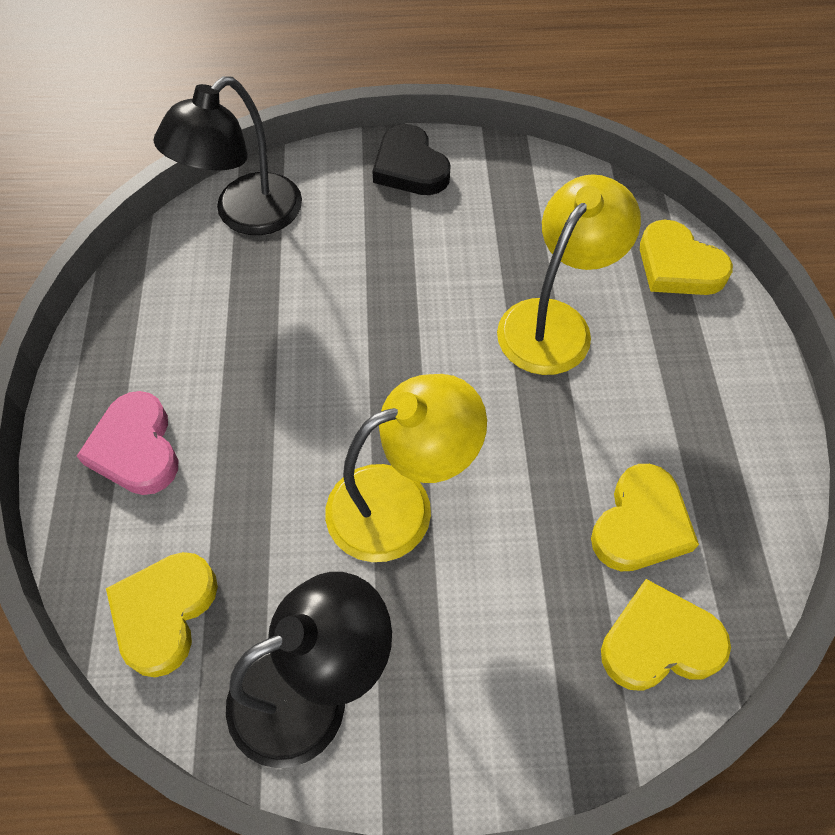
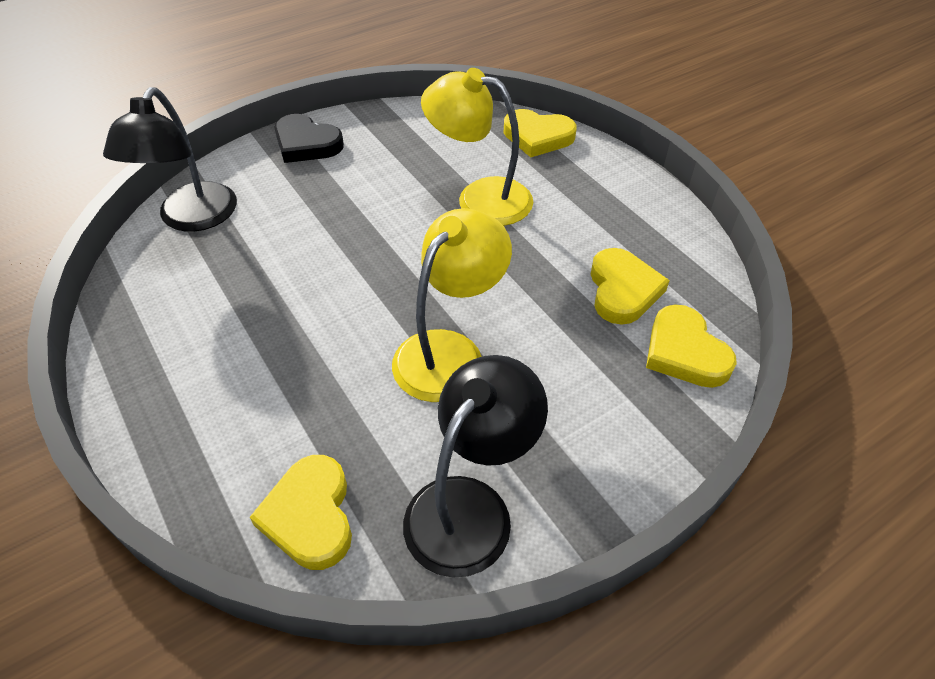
camera: 30 degrees left, 10 degrees down
pink heart [77,391,178,495] -> none
yellow lamp [497,174,641,375] -> yellow lamp turned 75 degrees counterclockwise [421,68,533,226]
yellow heart [601,579,731,691] -> yellow heart turned 75 degrees counterclockwise [646,305,737,388]

